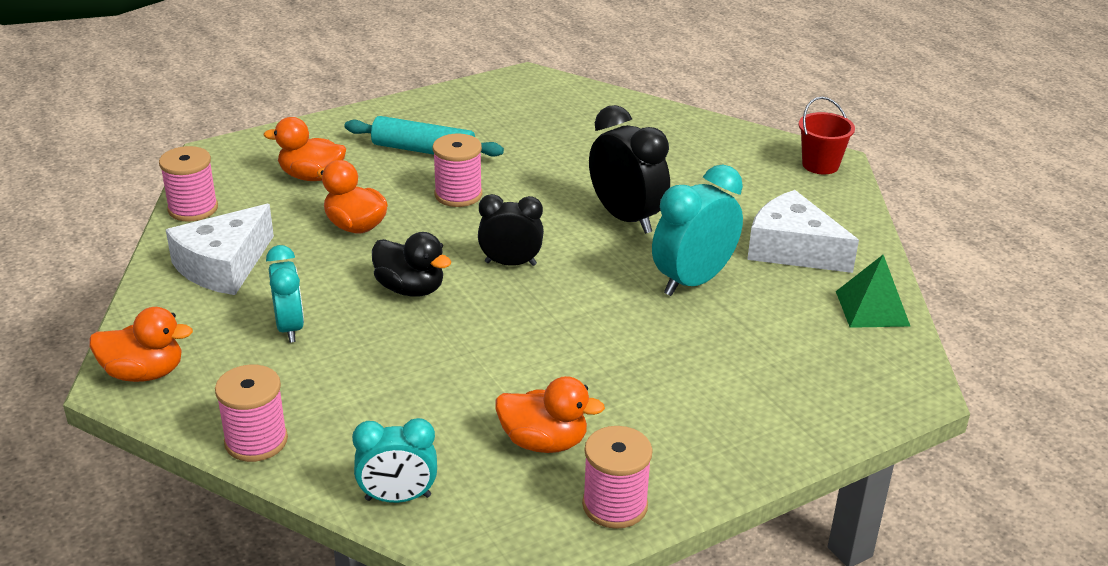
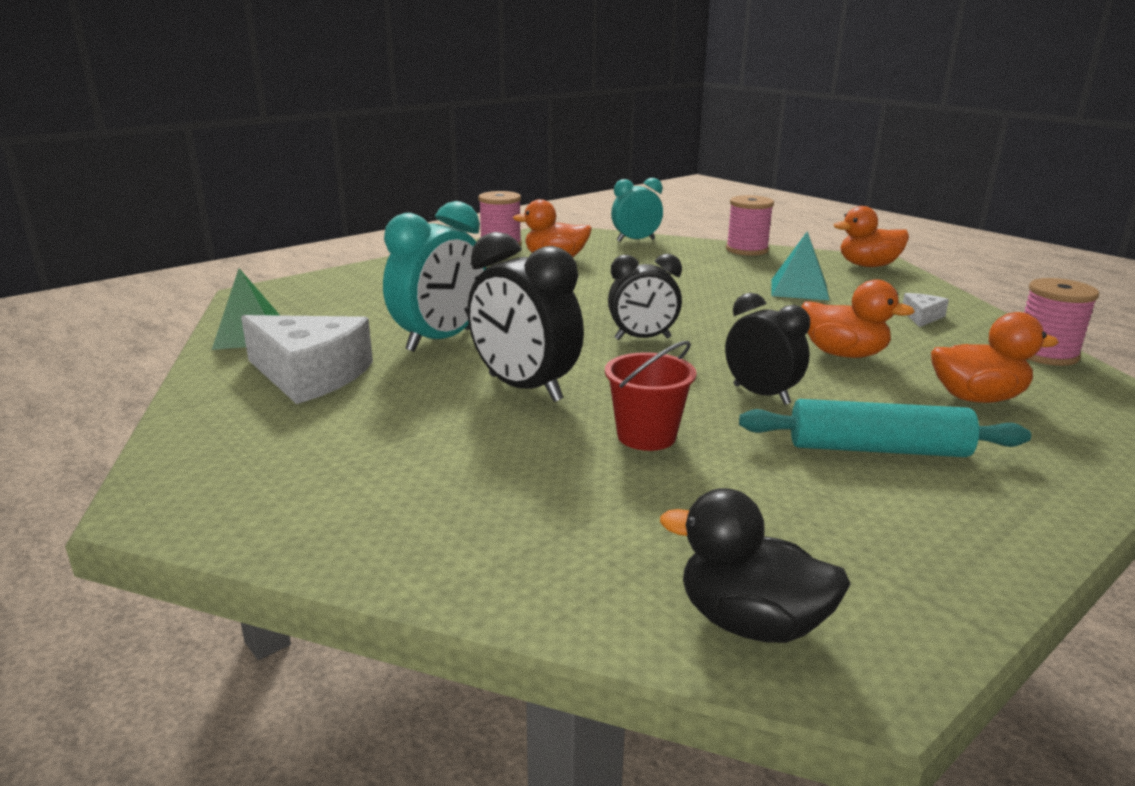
camera: 170 degrees right, 10 degrees down
white cheese [166,204,274,295] -> white cheese [903,293,949,327], size x0.45
turquoise clock [266,245,304,343] -> turquoise pyramid [771,231,830,301]
black duck [372,232,452,296] -> black duck moved to [660,488,851,643]
pink spool [433,134,482,207] -> black clock [725,293,810,405]
red bucket [799,97,855,174] -> red bucket moved to [605,341,696,451]

